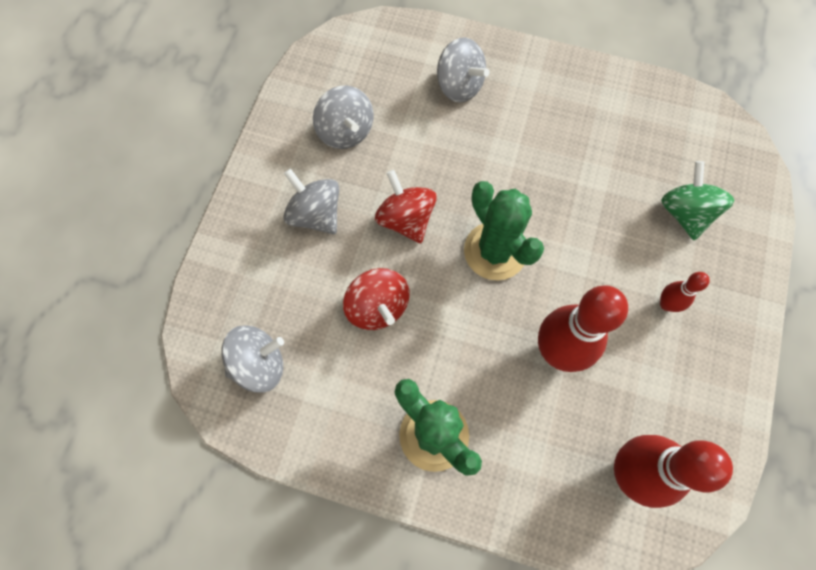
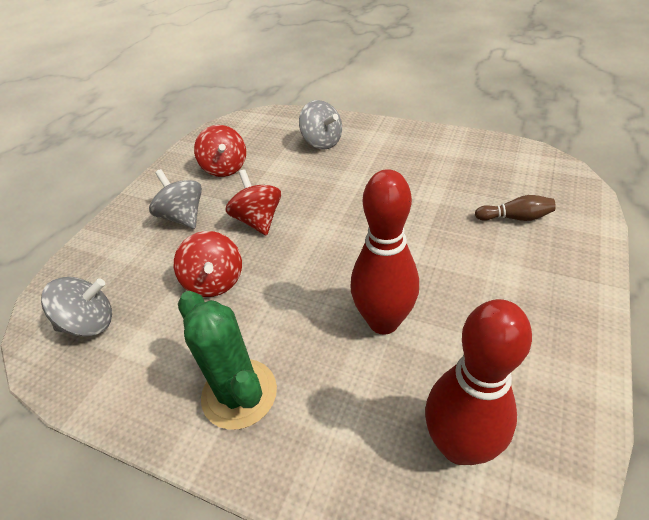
camera: 10 degrees right, 25 degrees down
grey spinning top [313,85,374,149] -> red spinning top [194,125,246,177]
green cactus [464,181,544,281] -> none
red bowling pin [660,272,710,312] -> none
green spinning top [661,161,734,240] -> brown bowling pin [475,195,556,221]

